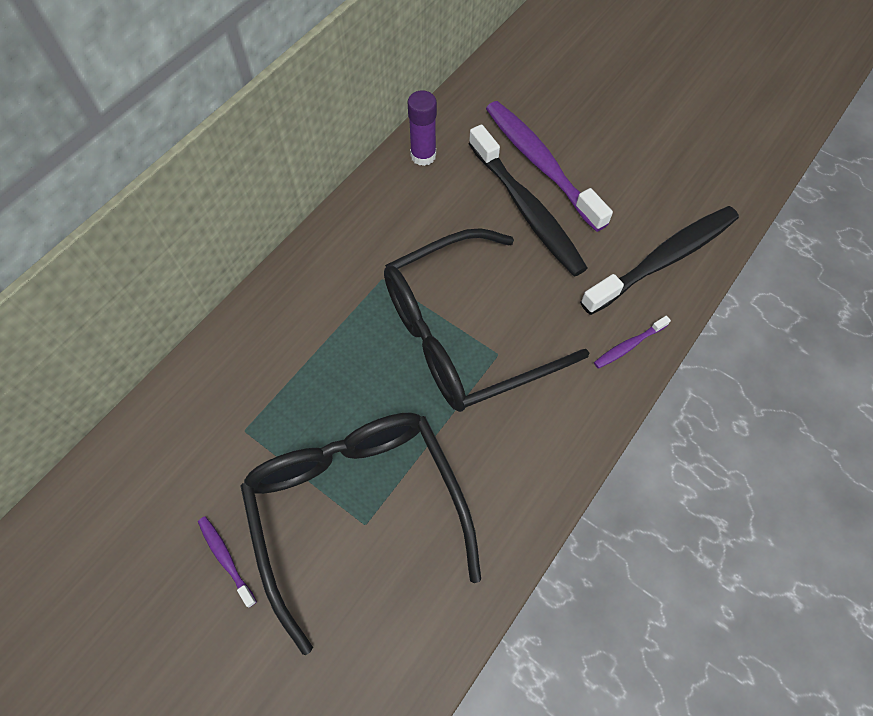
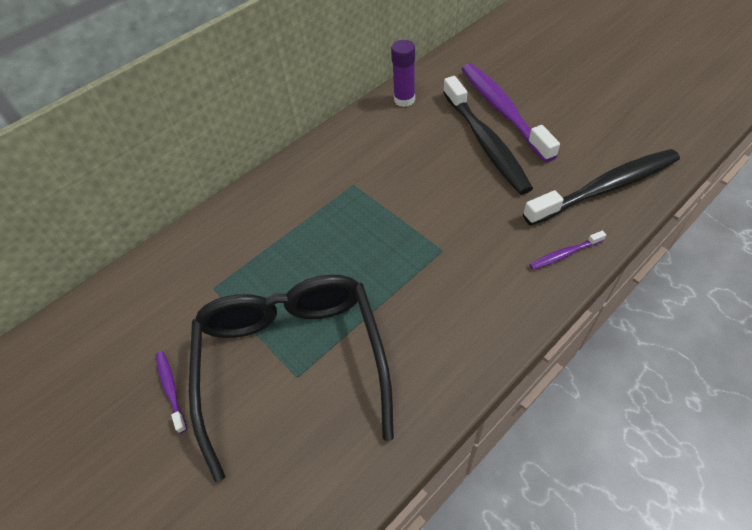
camera: 15 degrees right, 10 degrees down
black glasses [384,228,589,412] -> none

